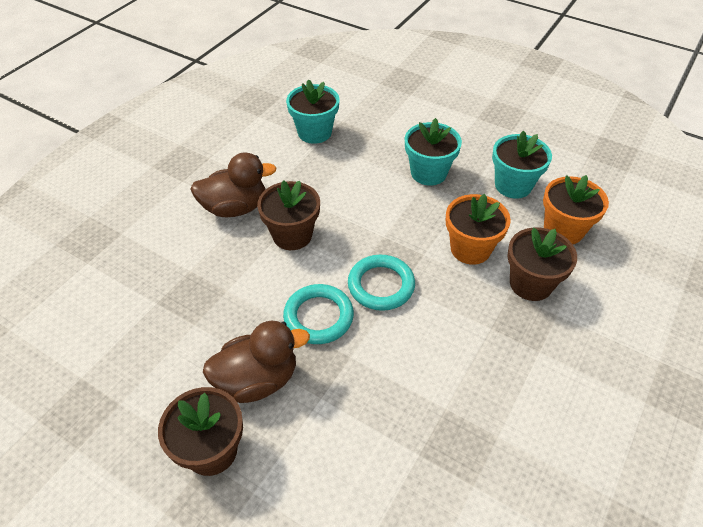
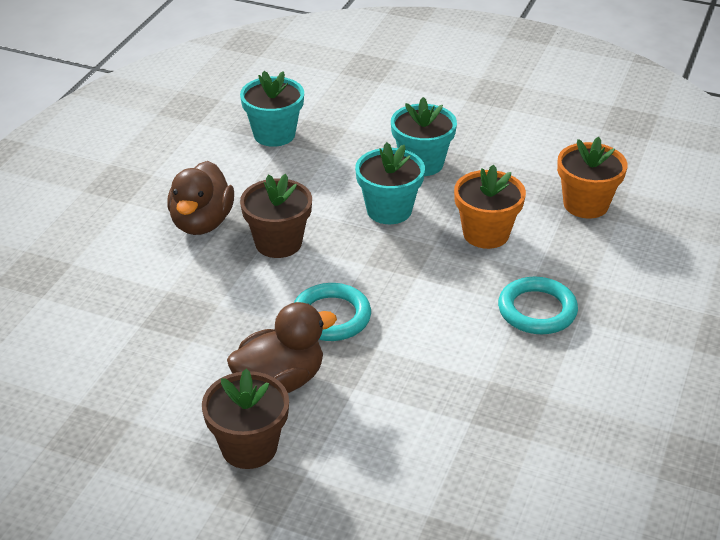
camera: 10 degrees left, 10 degrees down
brown duck [190,152,276,217] -> brown duck turned 120 degrees clockwise [167,161,234,235]
turquoise ring [348,255,415,311] -> turquoise ring moved to [498,277,578,334]
turquoise flower pot [492,131,552,198] -> turquoise flower pot moved to [355,142,425,224]
brown flower pot [507,227,577,301] -> none

